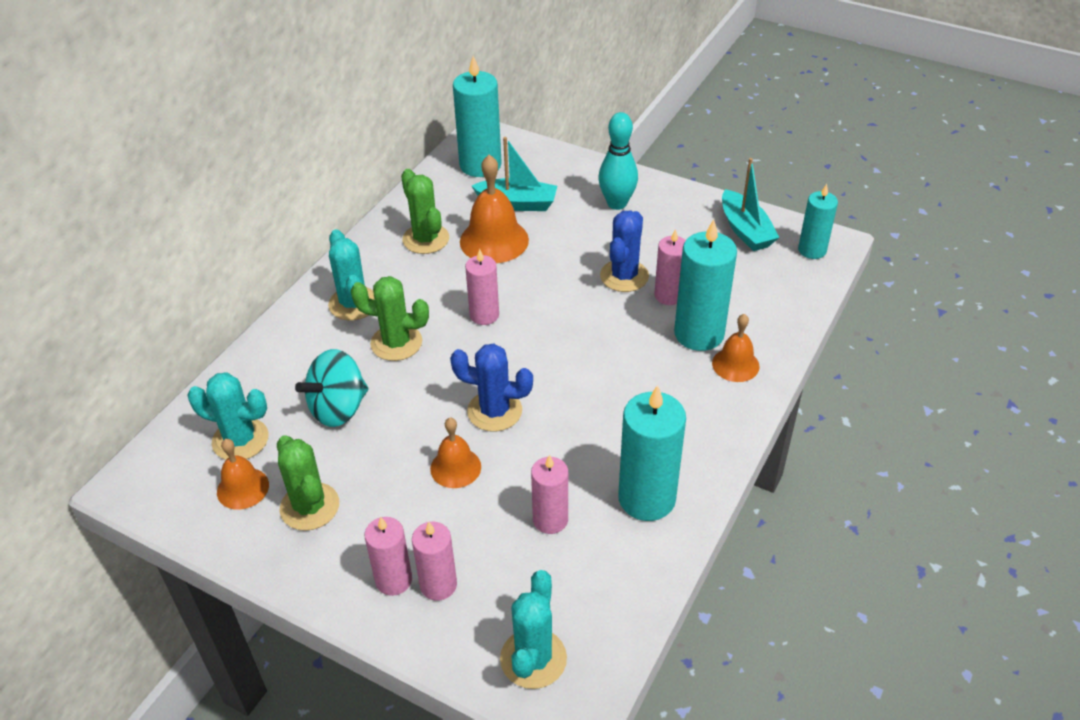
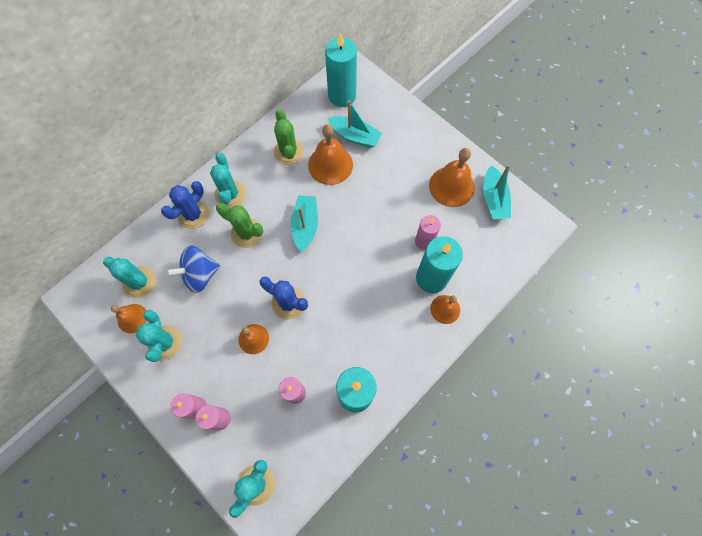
camera: 15 degrees right, 25 degrees up
green cactus [277,435,339,531] -> turquoise cactus [135,310,182,362]
turquoise spinning top [295,349,369,427] -> blue spinning top [166,246,220,293]
pink candle [465,249,499,325] -> turquoise boat [291,196,318,252]
turquoise bowling pin [598,112,638,210] -> none
blue cactus [600,211,649,292] -> blue cactus moved to [161,181,209,229]
turquoise candle [798,184,838,259] -> none
none -> orange bell [429,148,475,207]

